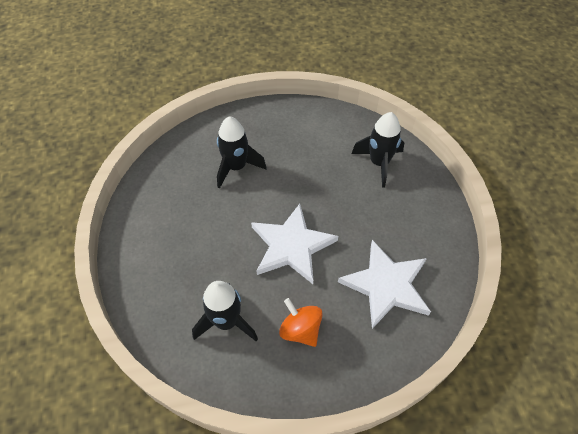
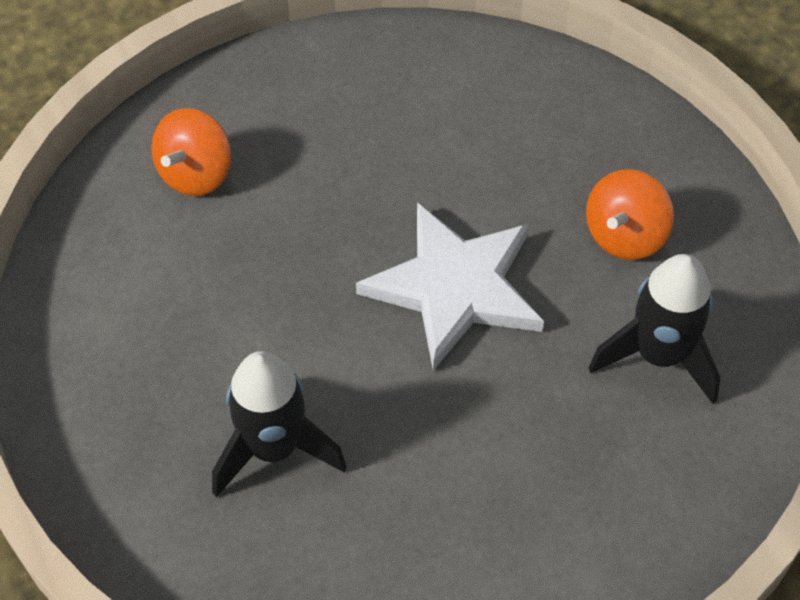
camera: 105 degrees left, 0 degrees up
white star [338,240,431,329] -> none
black rocket [351,112,404,188] -> orange spinning top [151,108,231,196]

